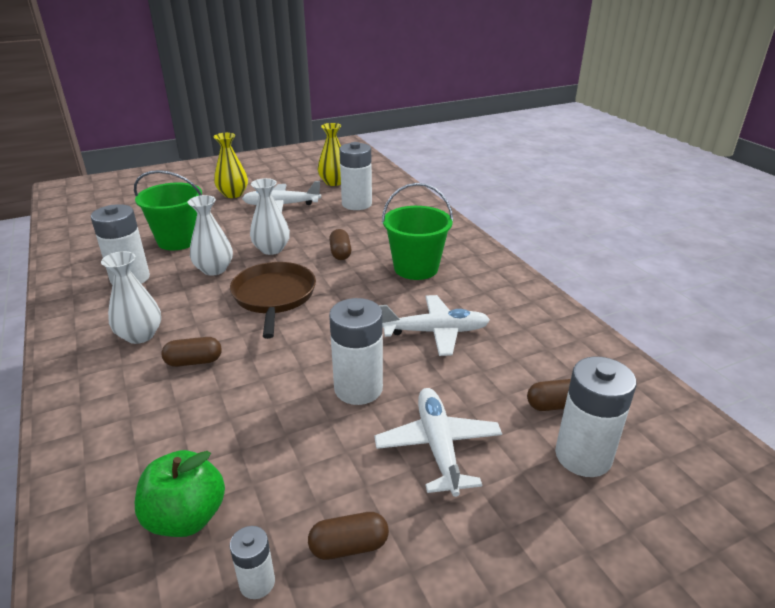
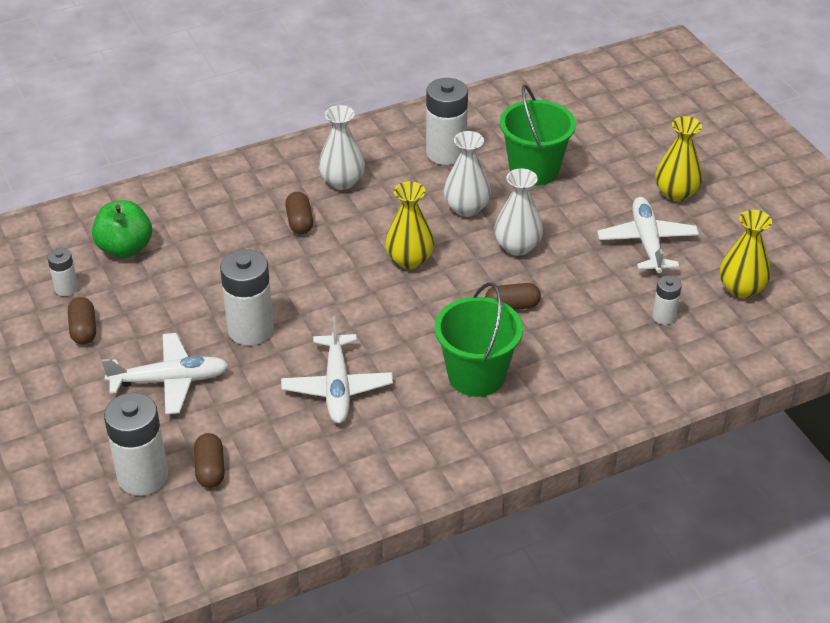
camera: 90 degrees right, 10 degrees up
brown pan [230,262,316,339] -> yellow vase [385,181,434,269]
white battery [339,142,372,210] -> white battery [652,276,682,325], size x0.52

